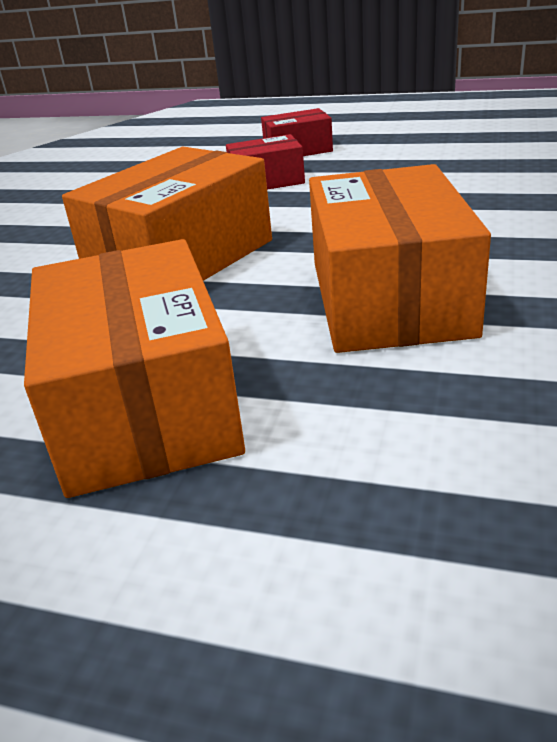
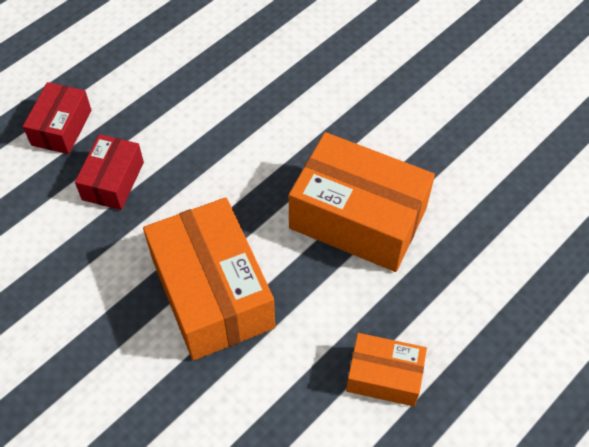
camera: 65 degrees left, 25 degrees up
orange box [24,239,245,498] -> orange box [346,333,427,407], size x0.54

